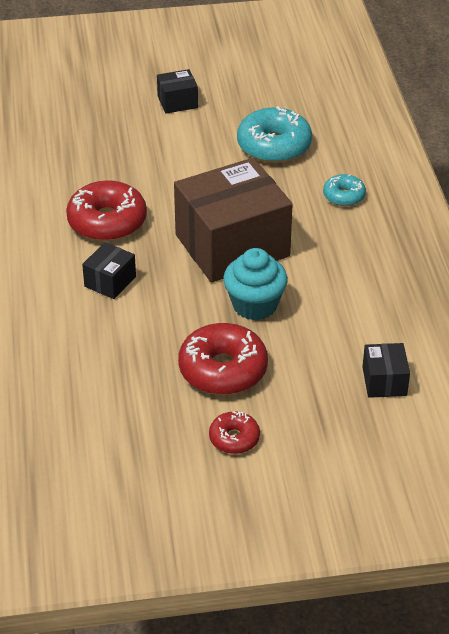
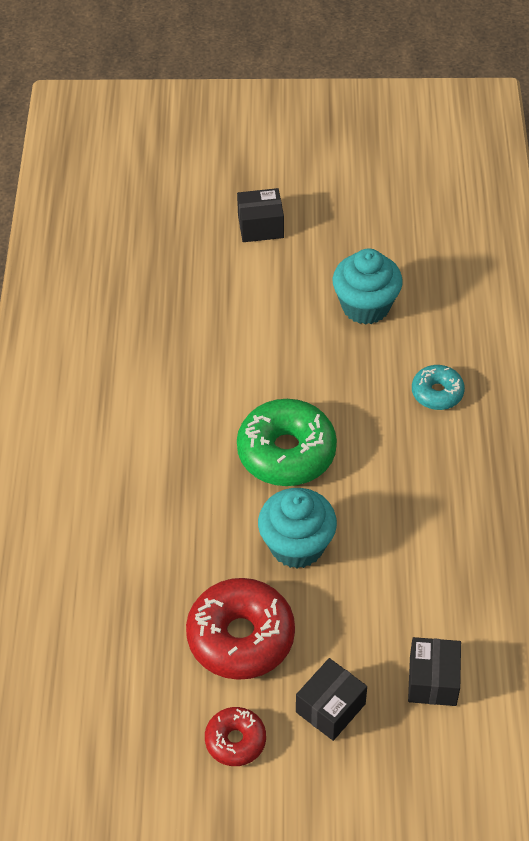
camera: 10 degrees right, 10 degrees up
red donut [66,180,147,241] -> none
black box [82,242,136,299] -> black box moved to [296,658,367,741]
brown box [174,158,293,283] -> green donut [237,399,337,486]
turquoise donut [237,106,312,163] -> turquoise cupcake [333,248,403,325]

